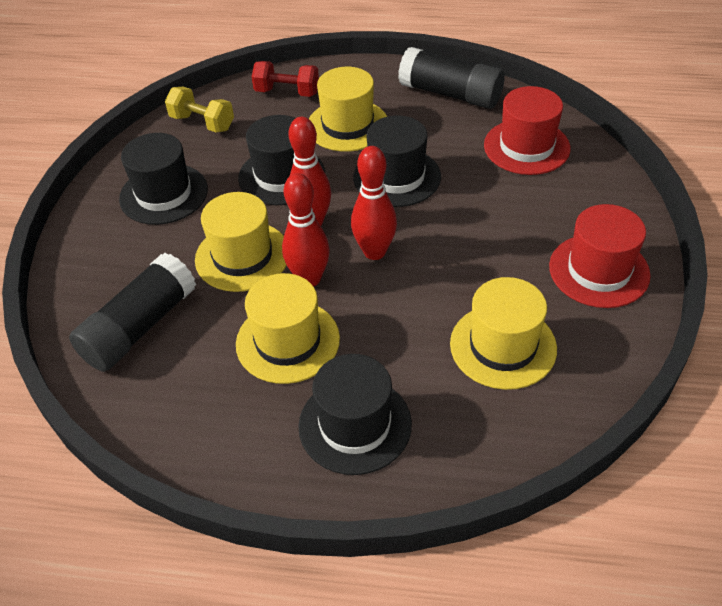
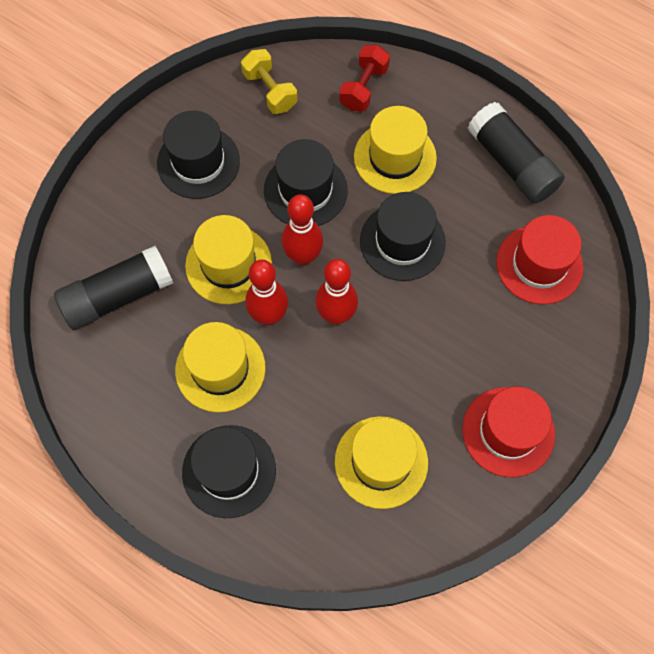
camera: 25 degrees right, 20 degrees up
red dumbbell [252,61,319,97] -> red dumbbell turned 75 degrees clockwise [339,45,390,111]

